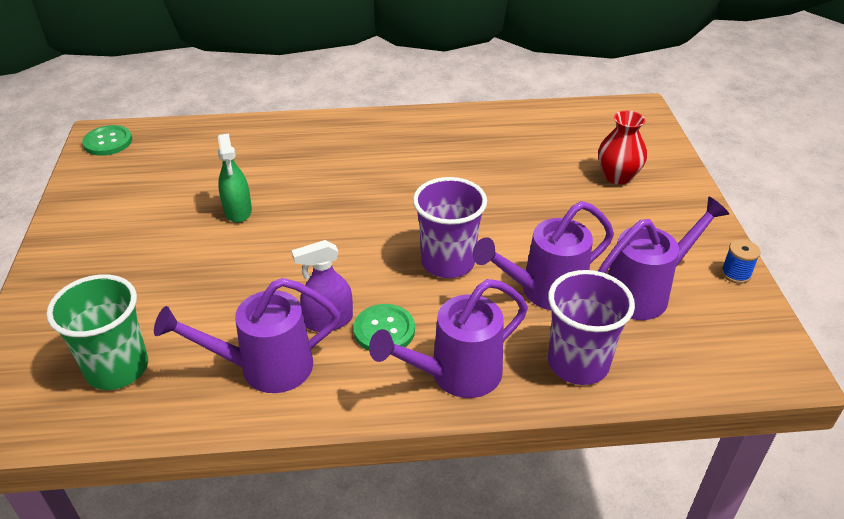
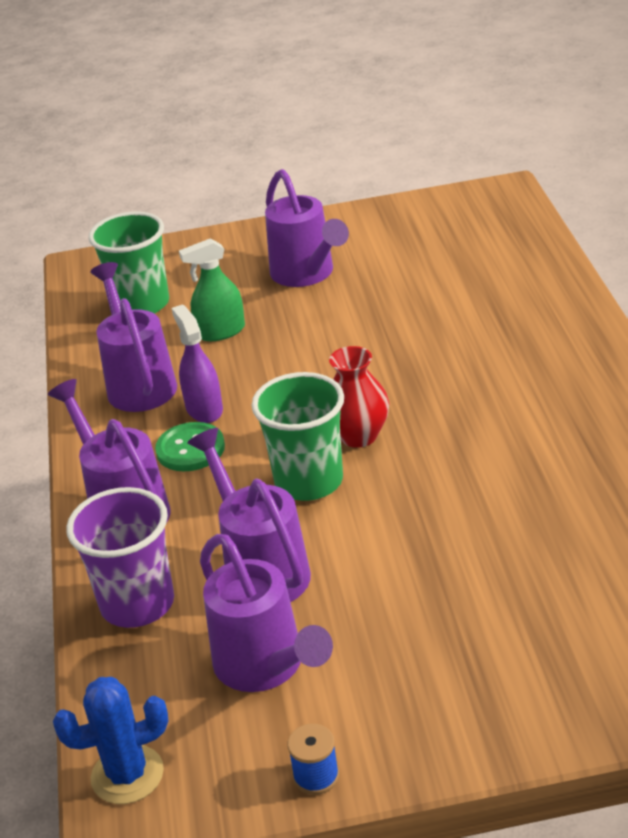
camera: 90 degrees right, 5 degrees down
green button [82,125,132,156] -> none
green spray bottle [218,133,252,223] -> green spray bottle moved to [179,238,245,341]
purple cup [413,177,487,278] -> green cup [251,372,344,501]
red vase [598,111,647,185] -> red vase moved to [329,346,389,448]
none -> blue cactus [53,677,169,804]
none -> purple watering can [265,169,349,287]

